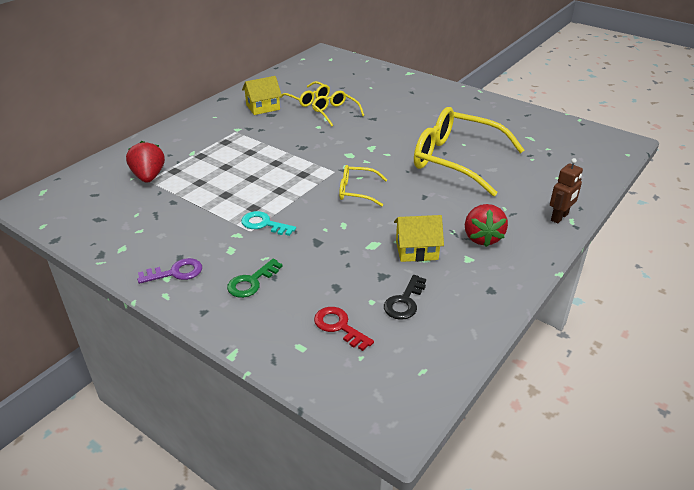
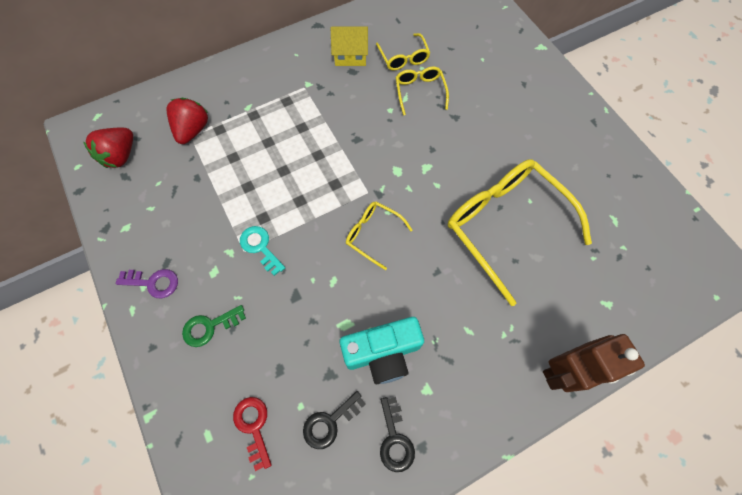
camera: 25 degrees right, 30 degrees up
yellow house [394,215,444,262] -> turquoise camera [340,317,424,384]
red strawberry [465,204,508,247] -> red strawberry moved to [83,128,133,168]
brown robot [550,158,583,224] -> brown robot [543,334,645,392], size x1.58
none -> black key [380,397,415,472]

